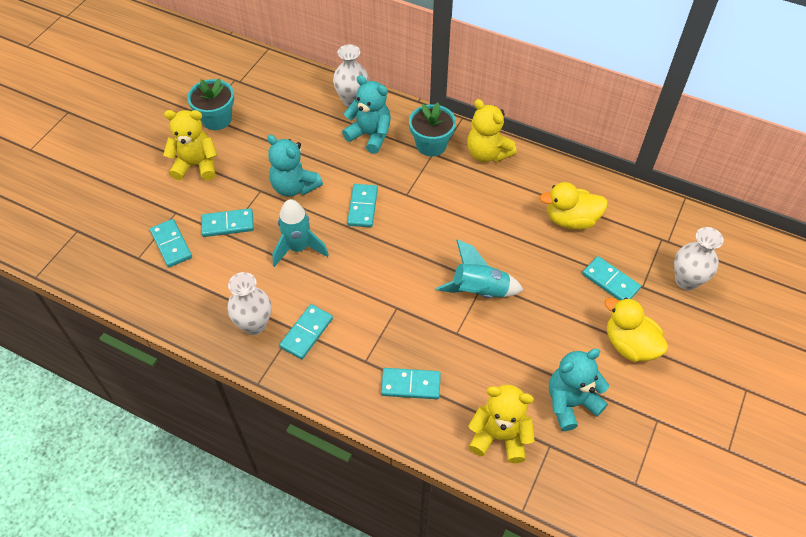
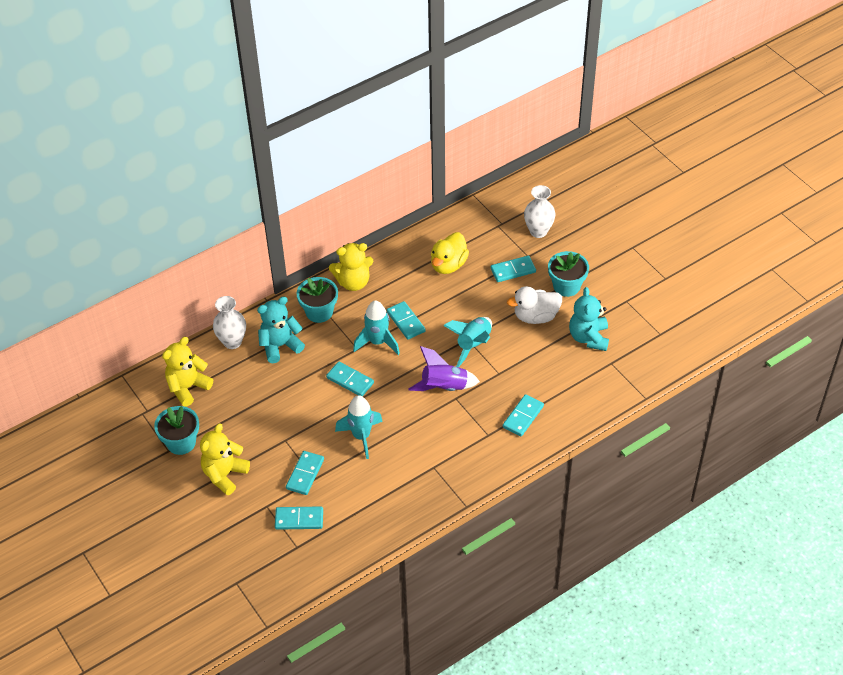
camera: 60 degrees left, 5 degrees down
white vase [227,272,271,335] -> none
turquoise teddy bear [267,134,323,197] -> none
turquoise domino [279,304,333,359] -> turquoise domino moved to [387,301,426,340]
yellow teddy bear [468,385,535,463] -> yellow teddy bear moved to [162,337,213,407]
yellow duck [605,298,668,362] -> turquoise flower pot [548,251,589,297]
none -> turquoise rocket [353,300,400,355]
none -> purple rocket [409,346,480,391]
none -> white duck [507,286,562,324]

